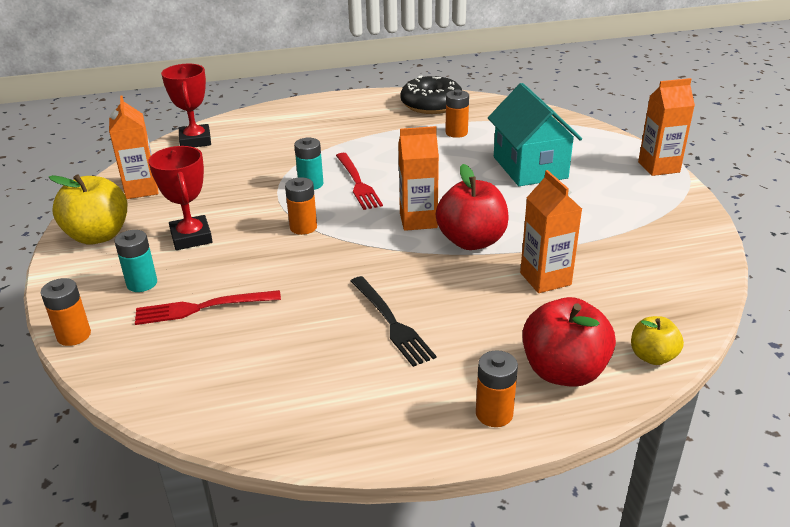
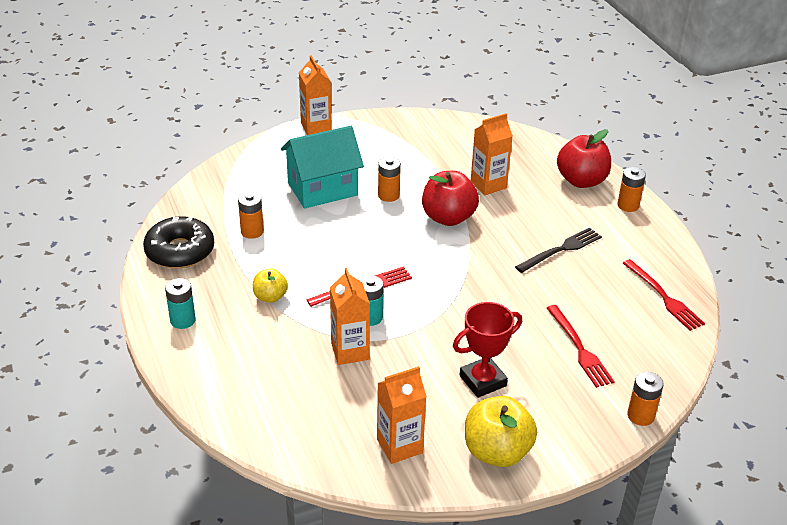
camera: 100 degrees left, 5 degrees up
turquoise battery [115,230,157,292] -> turquoise battery moved to [165,278,196,329]
red trophy [161,64,211,147] -> none
orange battery [285,177,317,235] -> orange battery moved to [378,157,401,202]
orange carton [398,126,439,231] -> orange carton moved to [330,268,370,365]
yellow apple [631,316,684,365] -> yellow apple moved to [253,269,288,303]
none -> red fork [623,259,705,331]

